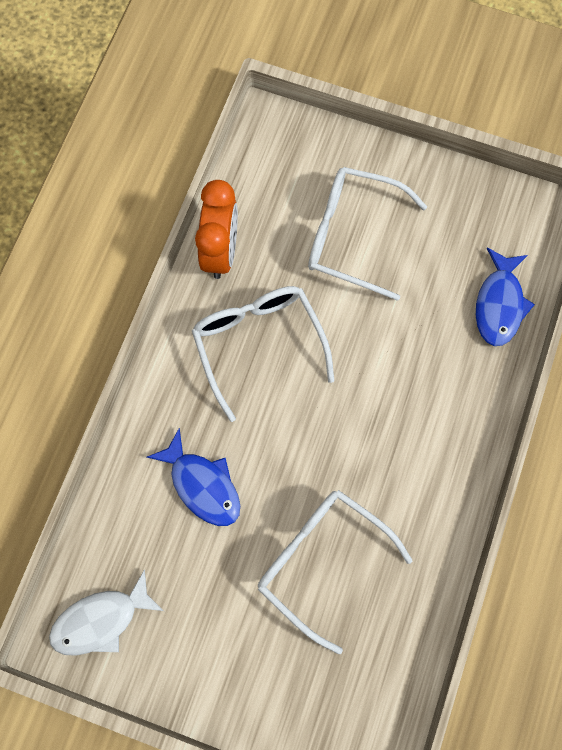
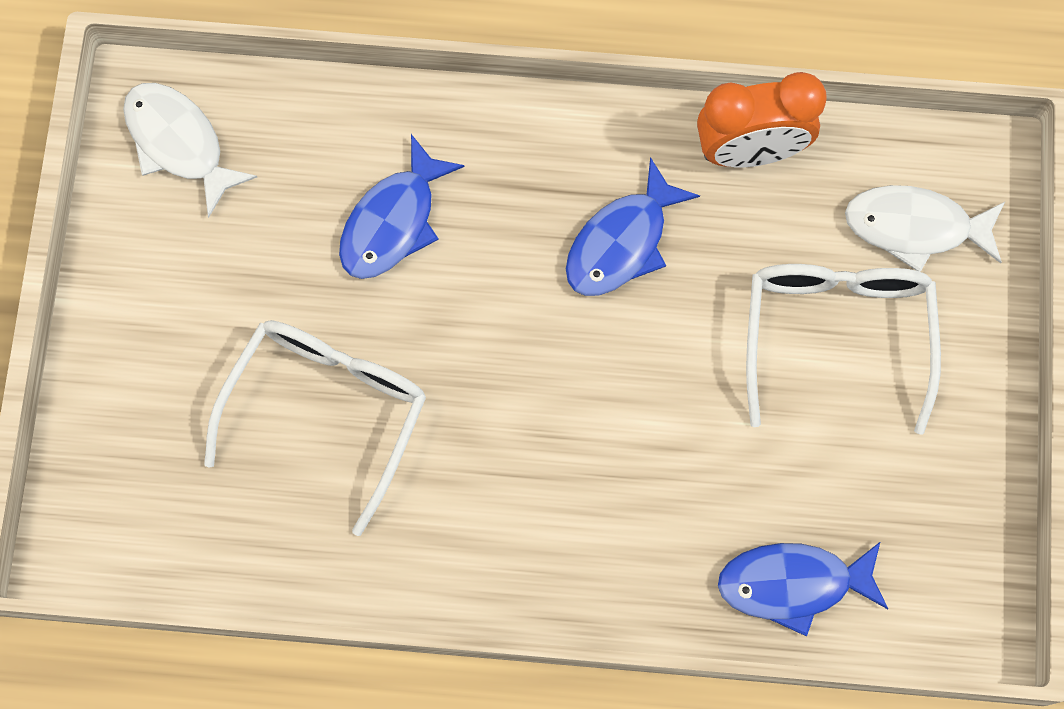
camera: 75 degrees right, 0 degrees up
white glasses [192,286,335,422] -> blue fish [566,157,700,296]
none -> white fish [845,185,1005,272]

